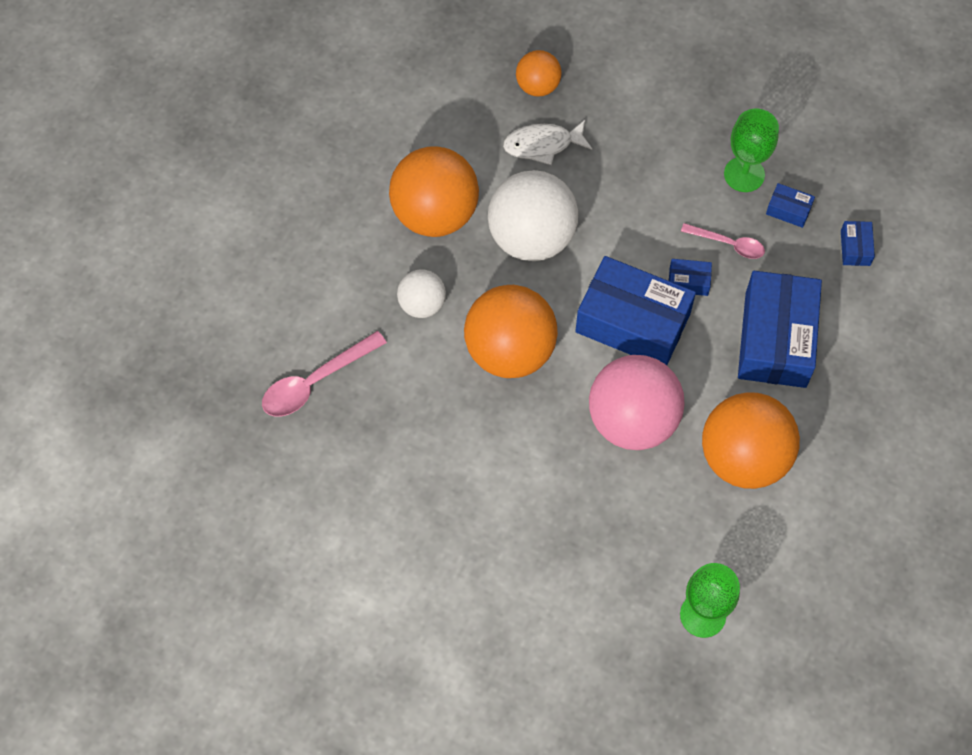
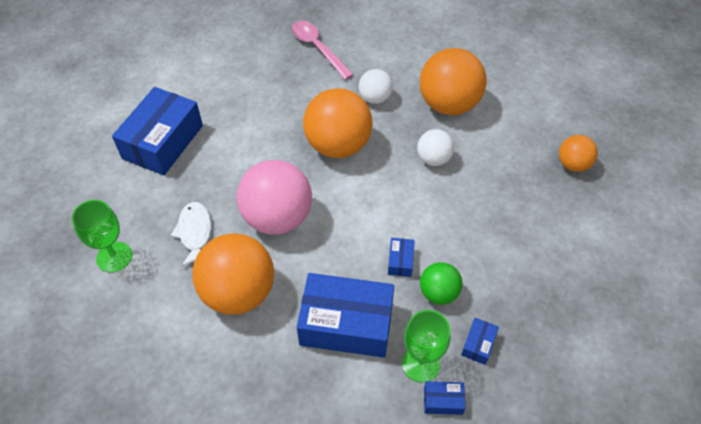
camera: 90 degrees right, 10 degrees down
white ball [488,170,578,261] -> white ball [417,129,454,166], size x0.53
white fish [503,120,592,165] -> white fish moved to [171,202,212,267]
blue box [575,256,696,365] -> blue box moved to [112,87,203,175]
pink spoon [681,223,765,259] -> green ball [420,262,462,305]
green goblet [724,109,779,192] -> green goblet moved to [402,310,451,383]

